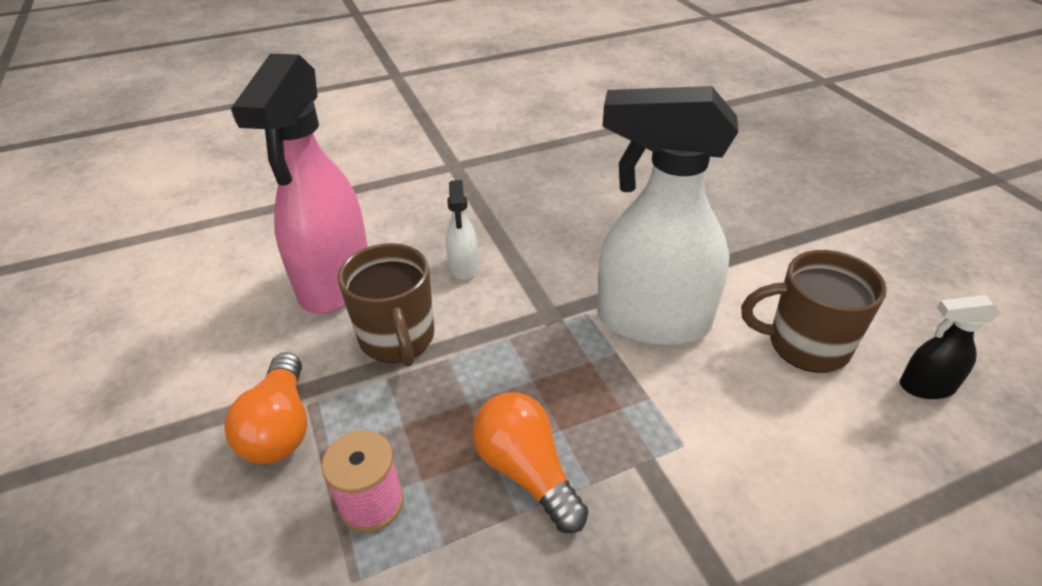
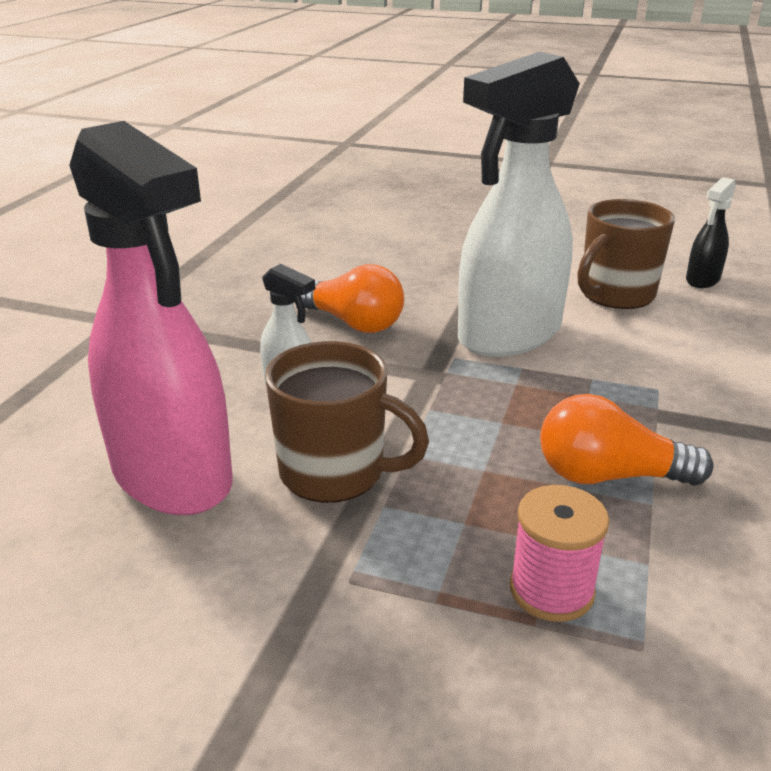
camera: 50 degrees left, 10 degrees down
orange light bulb [224,352,307,464] -> orange light bulb moved to [301,264,404,333]

